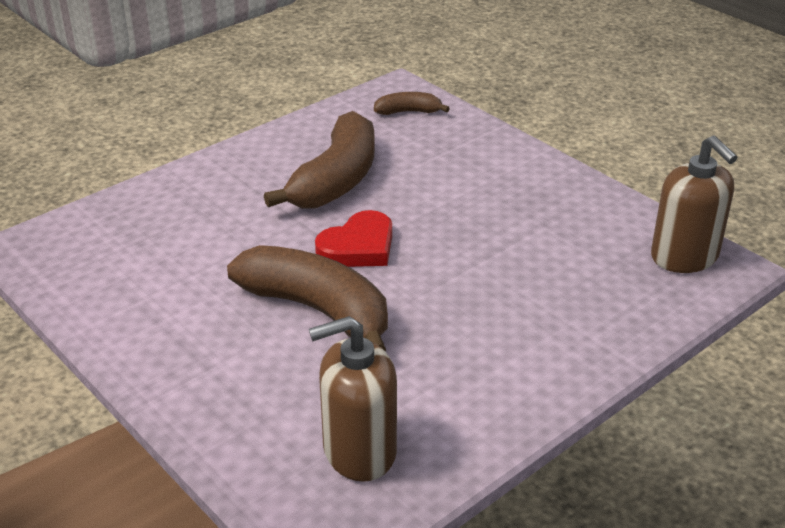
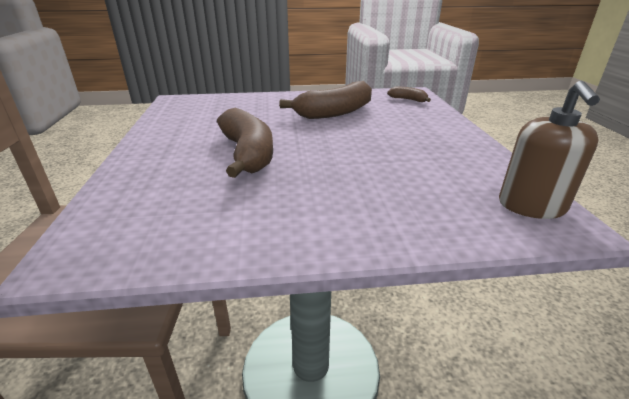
camera: 35 degrees right, 5 degrees down
brown soap dispenser [309,316,397,482] -> none
red heart [315,210,392,267] -> none

